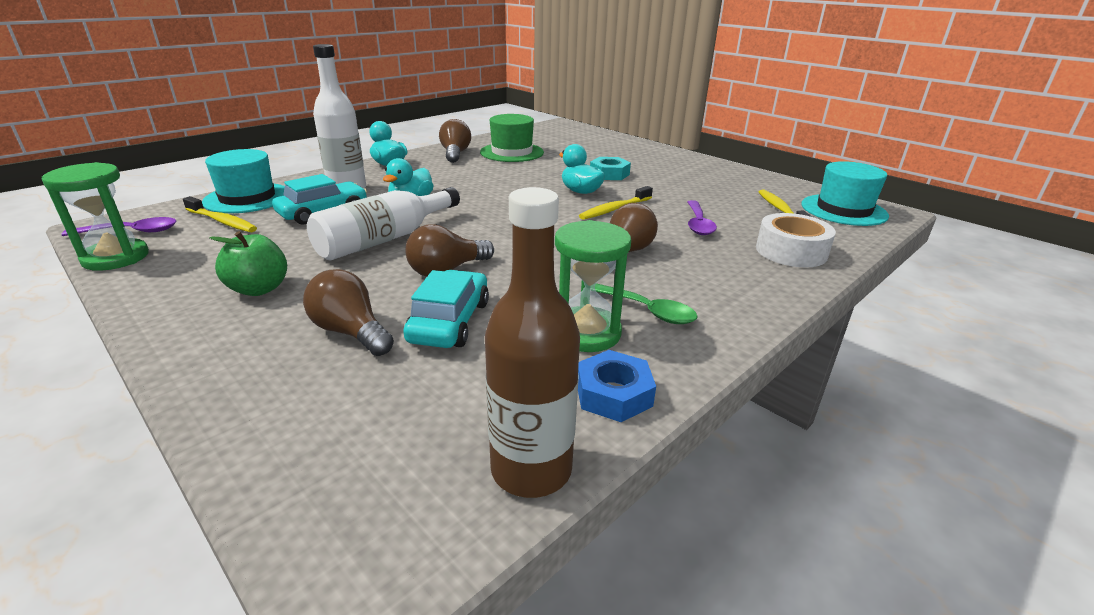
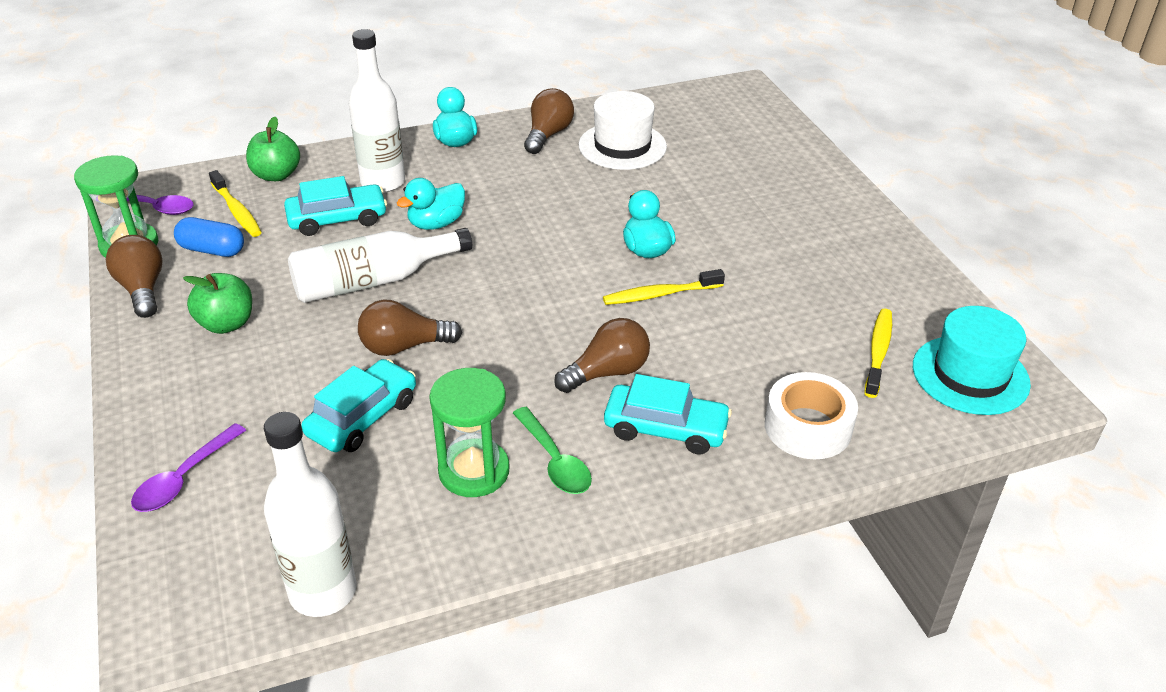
camera: 25 degrees right, 10 degrees up
turquoise hat [202,149,285,213] -> green apple [246,117,300,181]
brown light bulb [303,269,394,356] -> brown light bulb moved to [106,235,162,318]
green hat [480,114,544,162] -> white hat [579,91,667,170]
brown bottle [485,187,580,498] -> white bottle [264,412,357,617]
blue nut [578,350,656,422] -> none
turquoise nut [590,157,631,180] -> none
purple spoon [688,200,717,235] -> purple spoon moved to [131,423,246,512]
none -> blue capsule [174,217,244,257]
none -> turquoise car [604,374,732,455]

